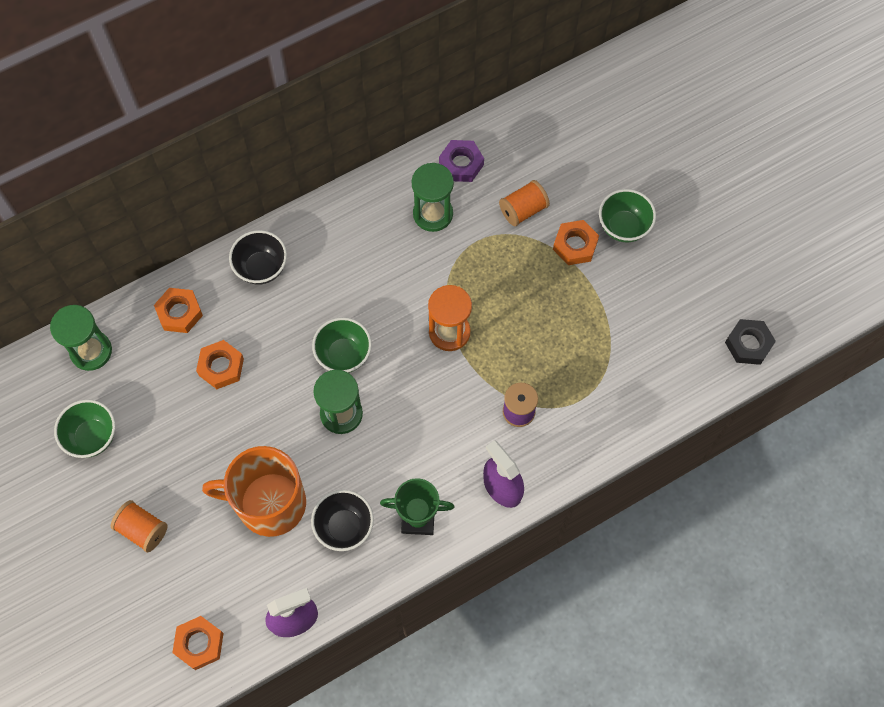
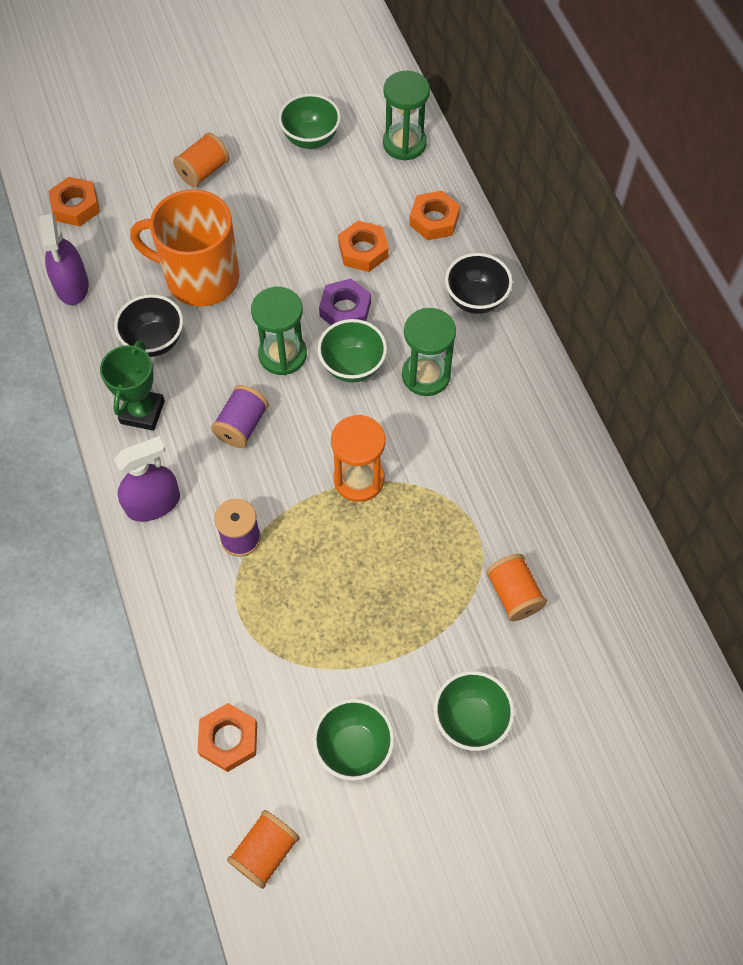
camera: 100 degrees right, 5 degrees down
orange mug [202,446,306,537] -> orange mug turned 90 degrees counterclockwise [130,189,239,307]
green hourglass [411,163,454,232] -> green hourglass moved to [402,308,456,396]
purple nut [439,140,484,182] -> purple nut moved to [319,279,371,325]
orange nut [553,220,599,265] -> orange nut moved to [197,703,257,772]
black nut [725,319,776,365] -> orange spool [227,810,300,889]
none -> purple spool [211,385,269,448]
none -> green bowl [313,699,394,781]

